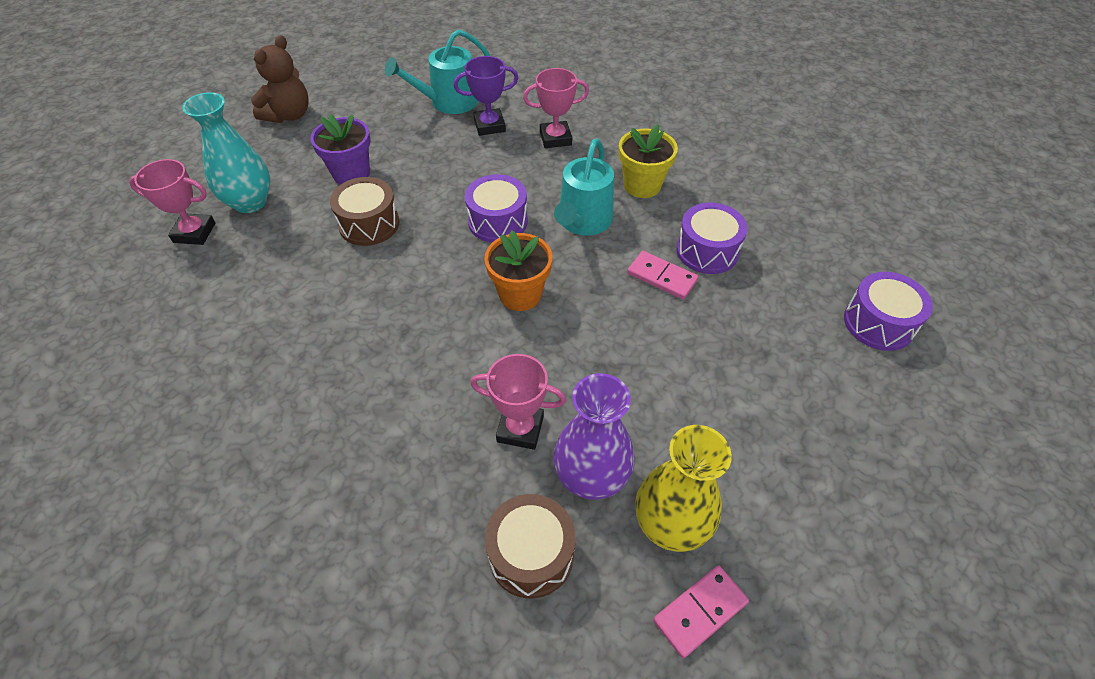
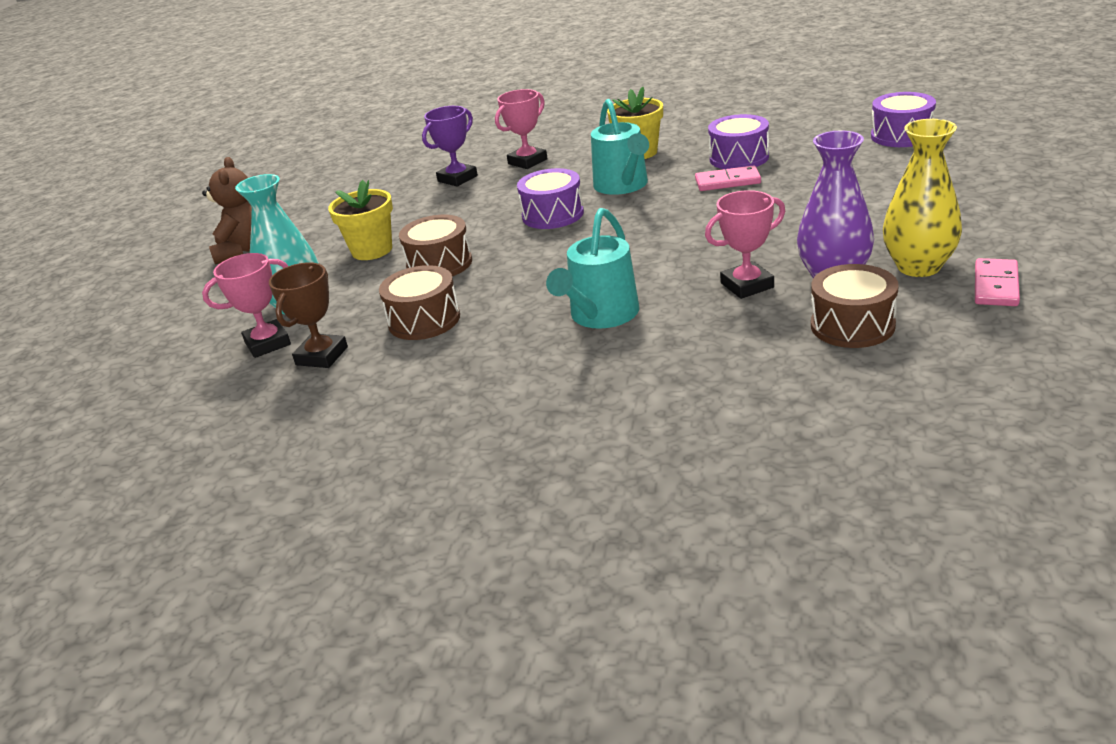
camera: 30 degrees left, 20 degrees down
purple flower pot [310,114,371,185] -> yellow flower pot [328,180,393,260]
turquoise watering can [385,29,490,114] -> turquoise watering can moved to [546,208,639,329]
orange flower pot [484,230,552,311] -> none
none -> brown trophy [269,262,348,368]
none -> brown drum [379,265,460,340]

